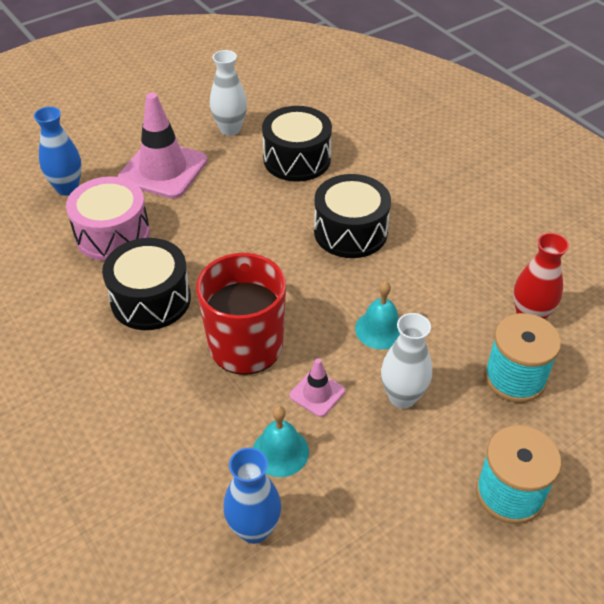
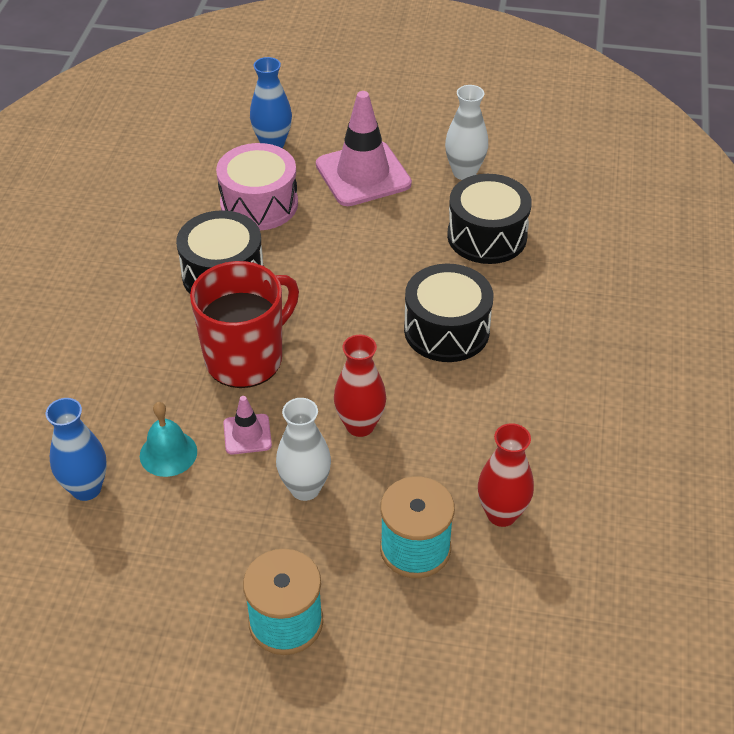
camera: 45 degrees right, 0 degrees up
turquoise bell [355,281,400,349] -> red vase [334,335,386,437]

